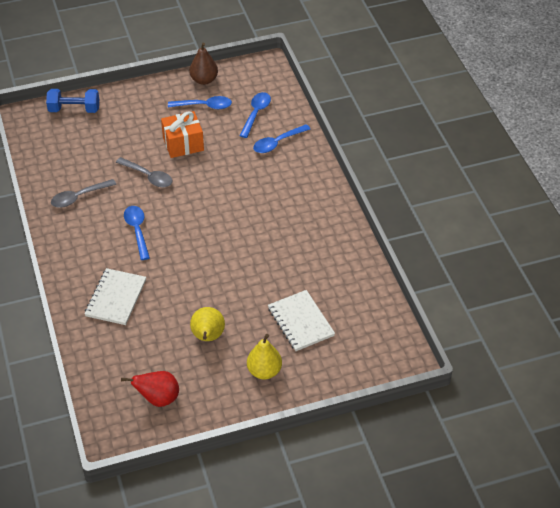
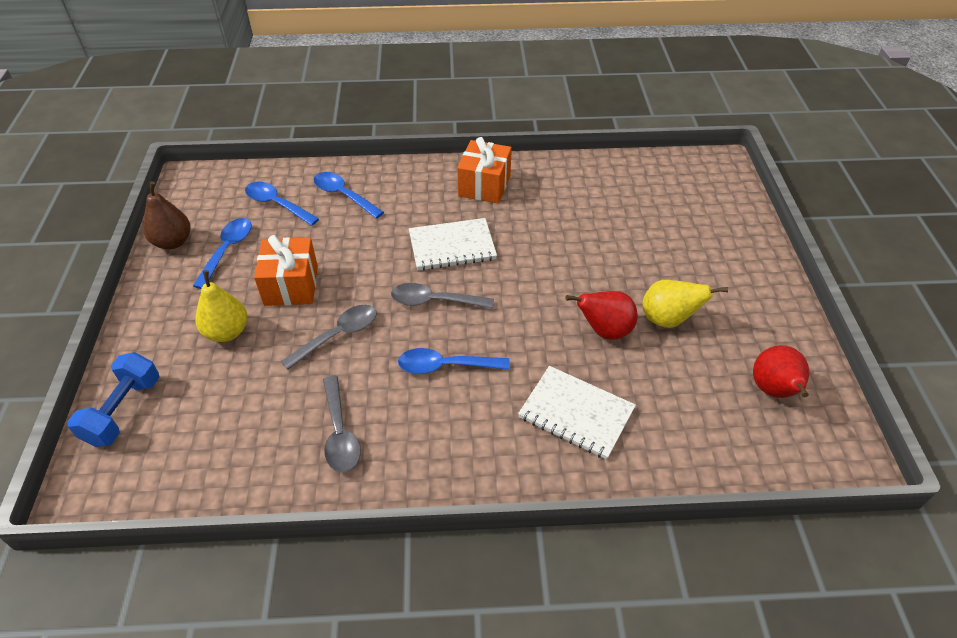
camera: 75 degrees left, 0 degrees up
yellow pear [247,334,282,380] -> yellow pear moved to [196,270,248,342]
blue spoon [253,124,310,153] -> blue spoon turned 150 degrees clockwise [313,172,384,219]
white notebook [268,290,335,351] -> white notebook moved to [409,218,497,271]
none -> grey spoon [391,283,494,309]
none -> orange gift [457,137,512,204]
none -> red pear [565,291,637,340]

